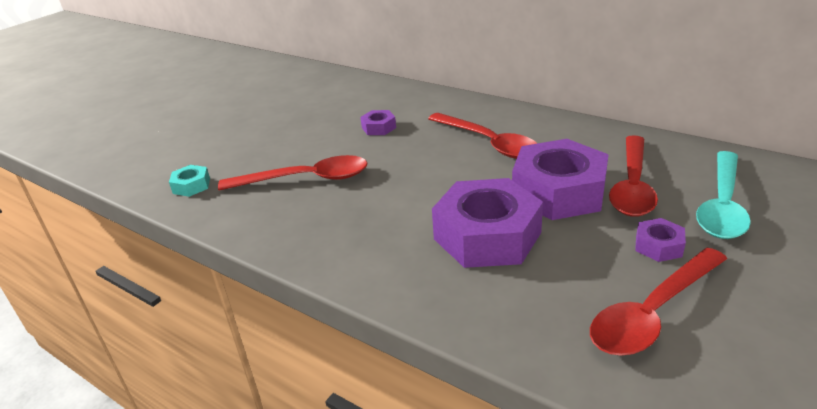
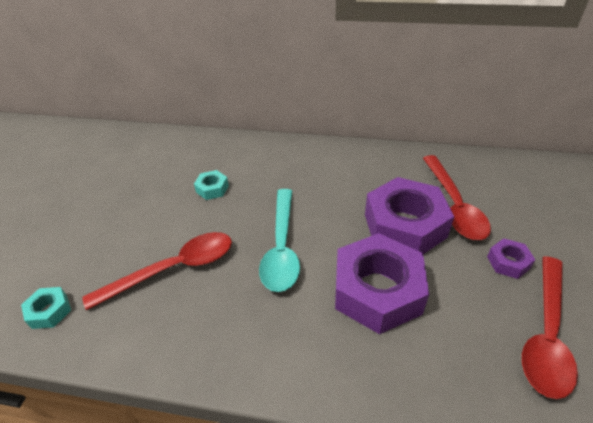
camera: 25 degrees left, 10 degrees up
purple nut [360,110,396,135] -> turquoise nut [194,170,229,200]
red spoon [428,113,538,159] -> none
turquoise spoon [696,151,751,239] -> turquoise spoon moved to [259,189,300,292]

